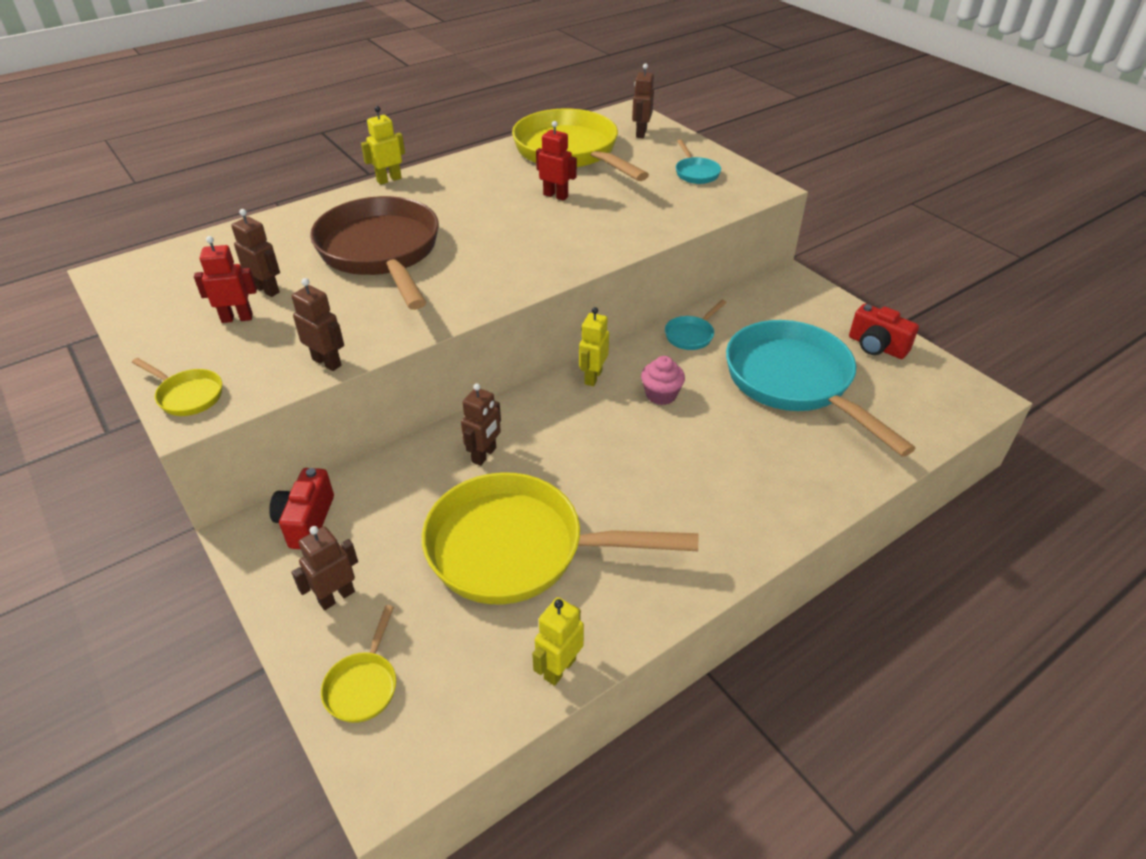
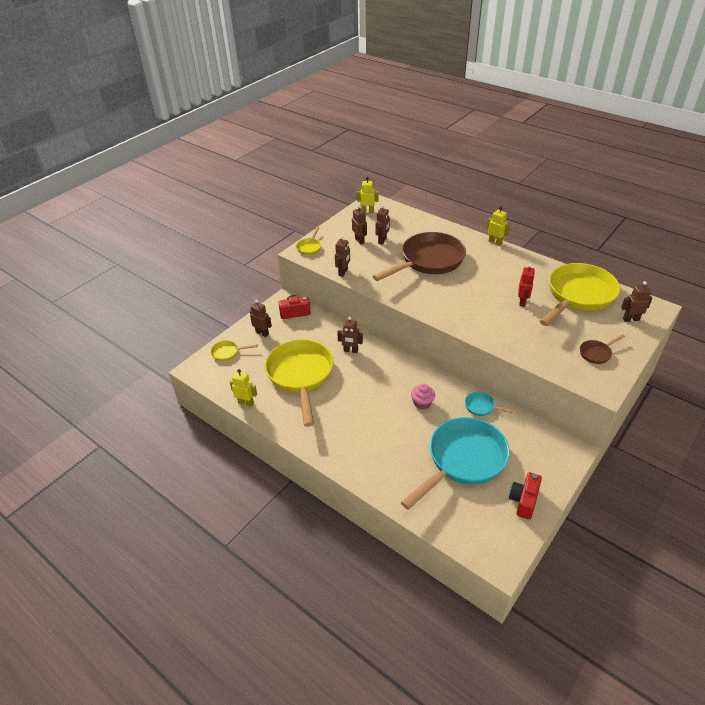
camera: 75 degrees right, 0 degrees up
red robot [194,236,257,323] -> brown robot [352,205,367,245]
yellow robot [579,307,609,386] -> yellow robot moved to [357,177,378,213]
turquoise pan [676,140,721,184] -> brown pan [580,334,625,364]

